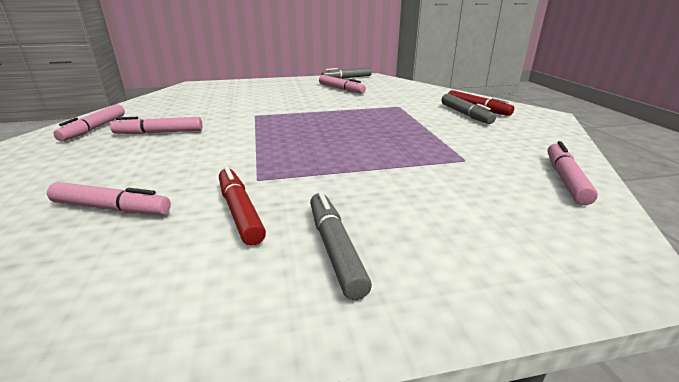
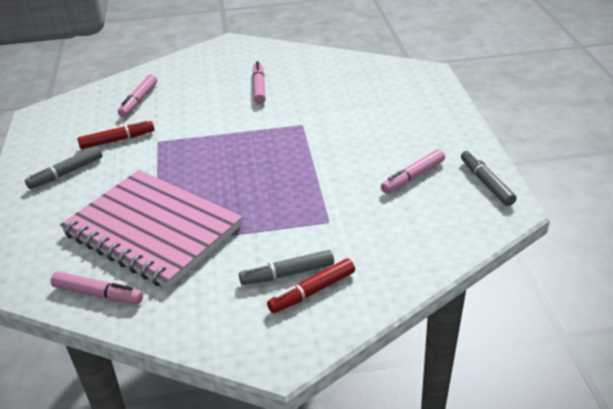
camera: 95 degrees right, 10 degrees up
pink marker [53,104,125,142] -> none
grey marker [310,192,372,300] -> grey marker turned 150 degrees clockwise [25,146,102,189]
none -> pink notebook [60,170,243,289]

